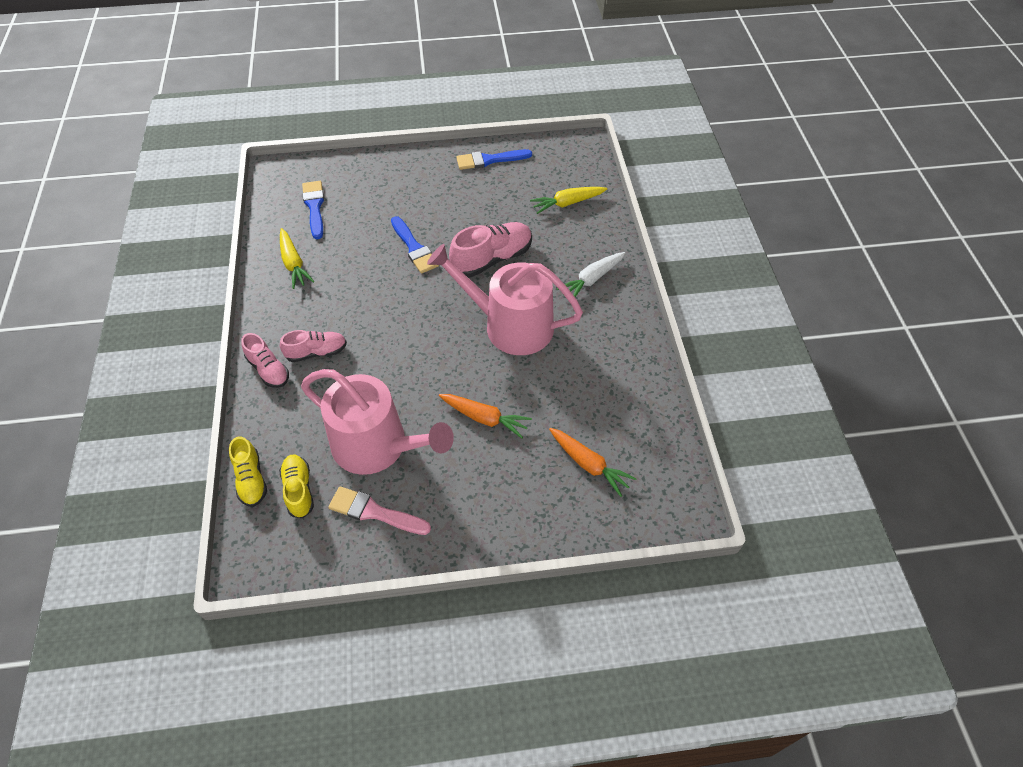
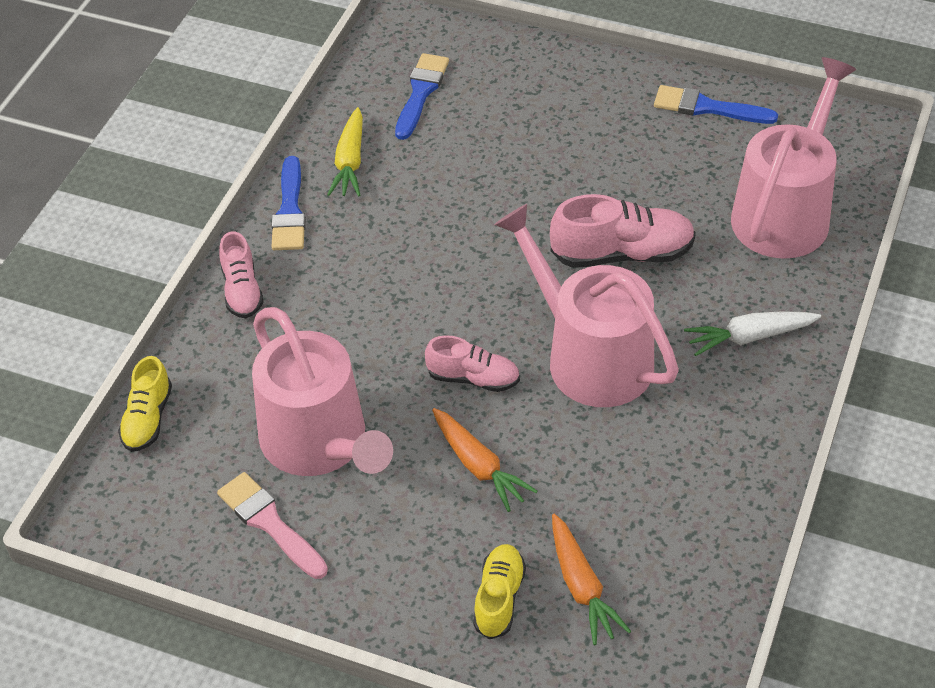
camera: 30 degrees right, 5 degrees down
yellow shoe [279,455,314,518] -> yellow shoe moved to [473,544,526,639]
pink shoe [280,330,347,362] -> pink shoe moved to [425,335,520,392]
blue brush [391,216,439,274] -> blue brush moved to [271,156,306,250]
yellow carrot [530,187,607,214] -> pink watering can [731,57,856,259]

